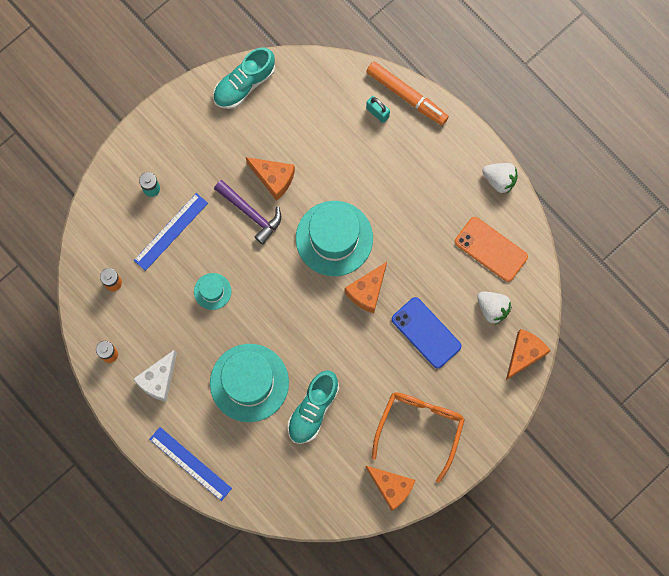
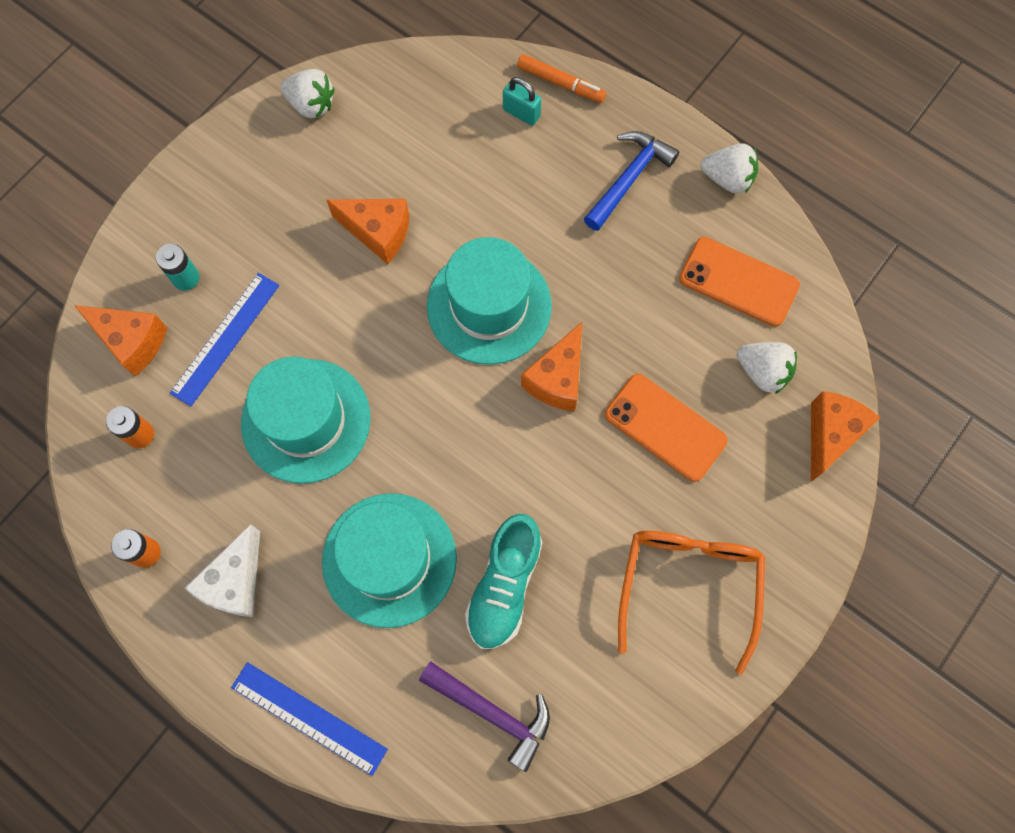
camera: 10 degrees left, 5 degrees down
turquoise hat [194,273,231,310] -> turquoise hat [241,357,371,484], size x2.08
turquoise shoe [213,47,275,109] -> white strawberry [280,69,335,119]
purple hammer [214,180,281,245] -> purple hammer moved to [419,661,550,772]
orange cheese [365,466,415,511] -> orange cheese moved to [74,305,167,376]
orange marker [366,62,449,125] -> orange marker [517,54,606,103], size x0.65
blue phone [392,297,462,369] -> orange phone [605,374,728,482]
none -> blue hammer [584,131,679,231]

